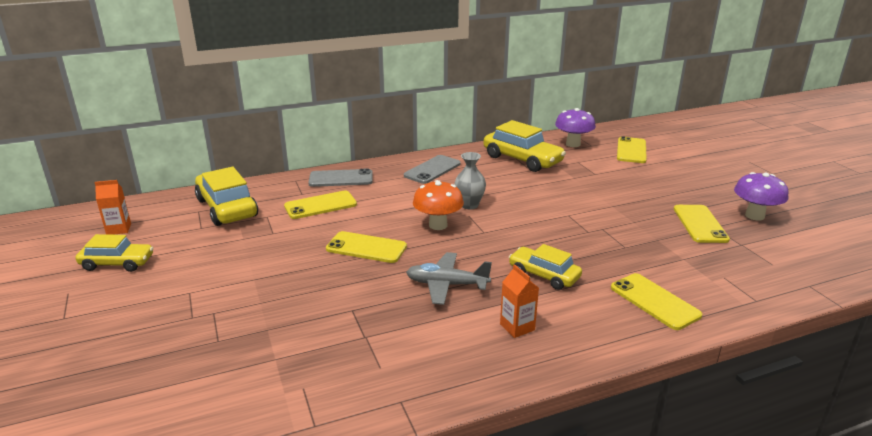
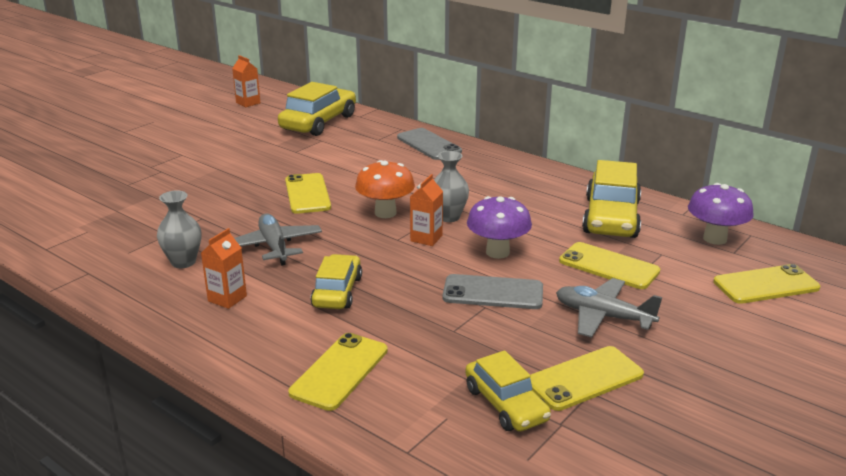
camera: 60 degrees right, 0 degrees up
yellow car [76,234,153,272] -> yellow car moved to [465,350,551,431]
yellow phone [284,191,357,219] -> yellow phone moved to [559,242,660,289]
grey phone [404,155,461,184] -> grey phone moved to [443,274,543,309]
purple mushroom [734,172,788,221] -> purple mushroom moved to [467,196,532,259]
none -> grey vase [157,190,201,268]
none -> orange carton [410,174,443,246]
none -> grey plane [556,278,662,338]

